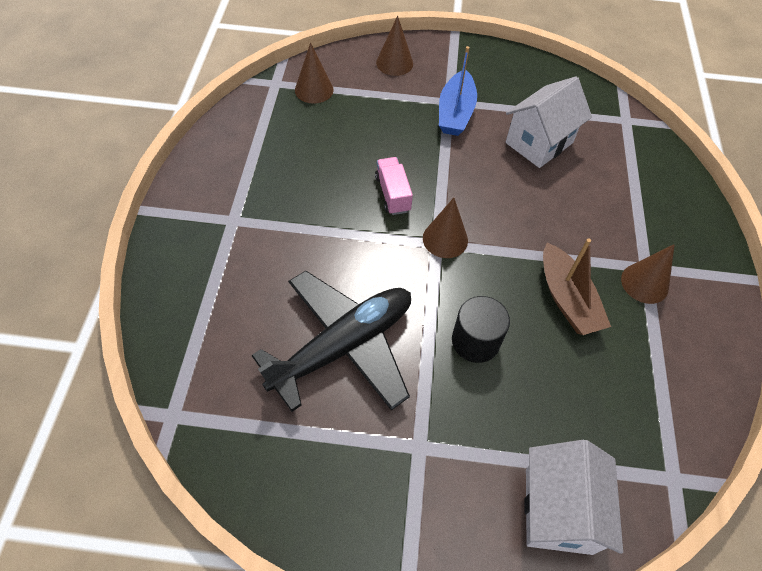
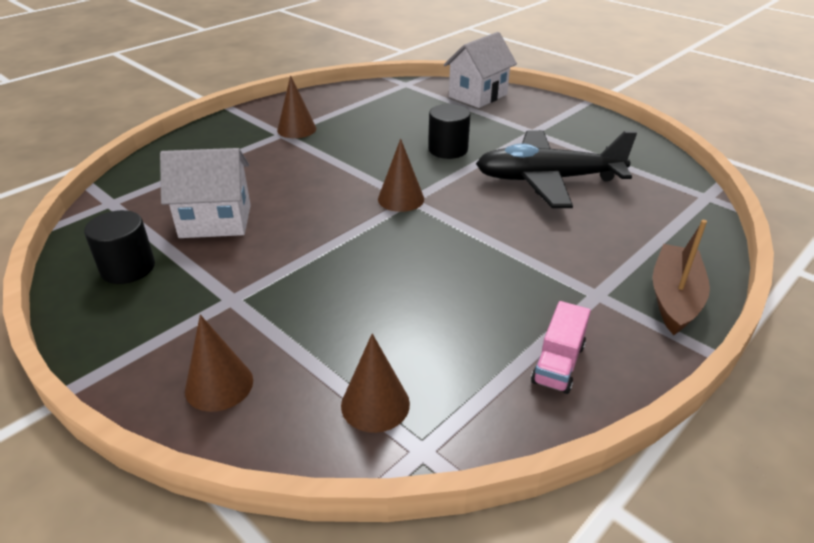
camera: 140 degrees left, 20 degrees down
pink truck [375,157,413,215] -> pink truck moved to [531,301,591,394]
blue boat [439,46,477,136] -> none
brown boat [543,238,611,335] -> brown boat moved to [652,220,710,335]
none -> black cylinder [84,210,155,284]

